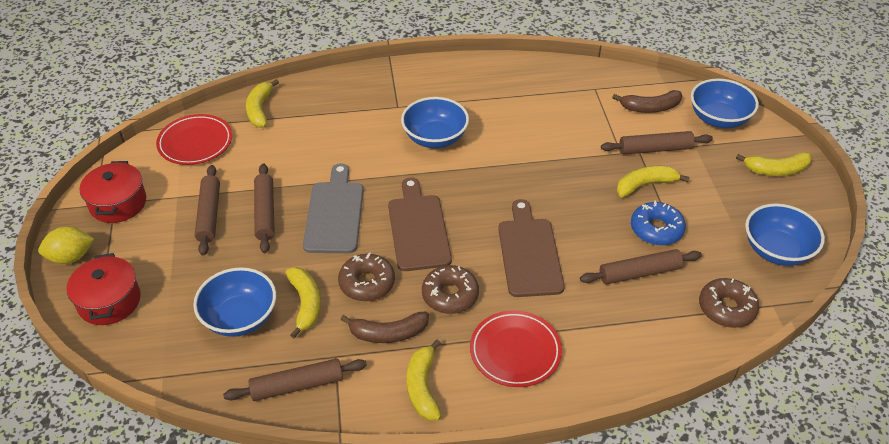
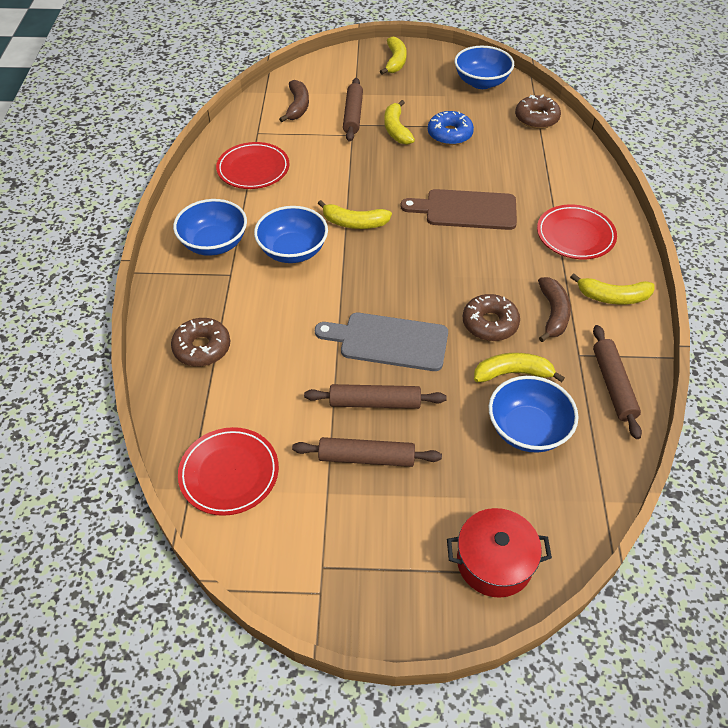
camera: 80 degrees left, 5 degrees up
yellow lemon [38,227,94,264] -> none
red pot [80,161,146,223] -> none
yellow banana [246,79,279,128] -> yellow banana moved to [318,200,392,229]
brown cutting board [388,178,452,271] -> none
brown donut [422,265,479,314] -> brown donut moved to [171,318,230,367]
brown rolling pin [580,249,702,284] -> none
blue bowl [691,78,759,128] -> blue bowl moved to [173,199,247,256]
none -> red plate [216,142,289,189]

